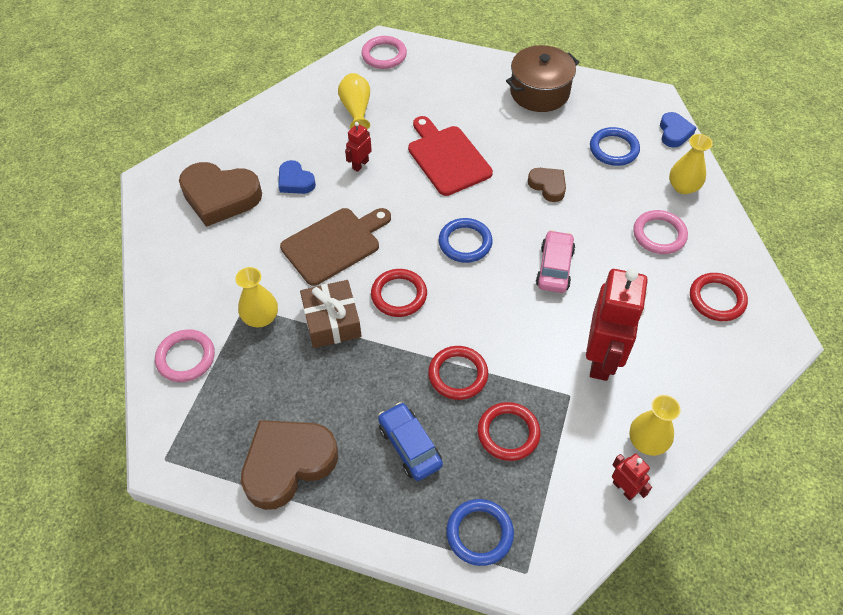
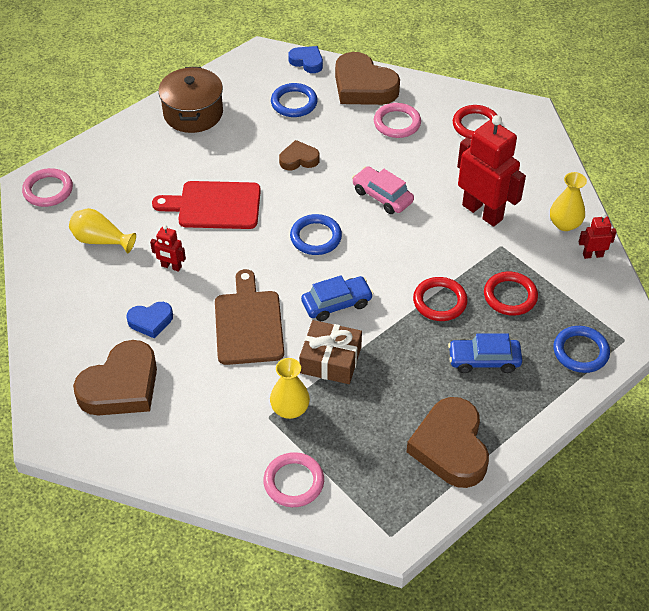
camera: 60 degrees left, 5 degrees down
red robot [345,122,372,172] -> red robot turned 45 degrees counterclockwise [150,225,186,272]
red ring [371,269,427,317] -> blue car [301,275,373,321]
yellow vase [669,134,713,194] -> brown heart [335,52,400,105]

